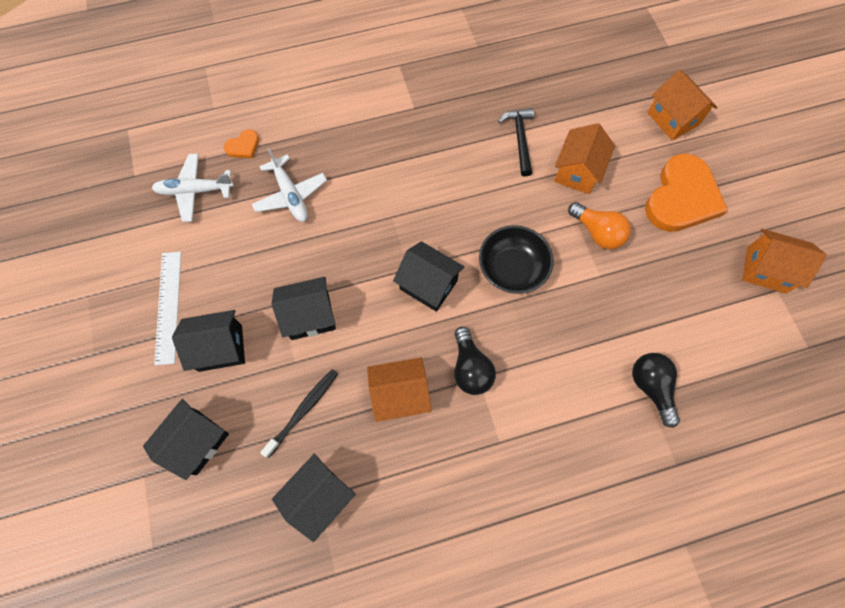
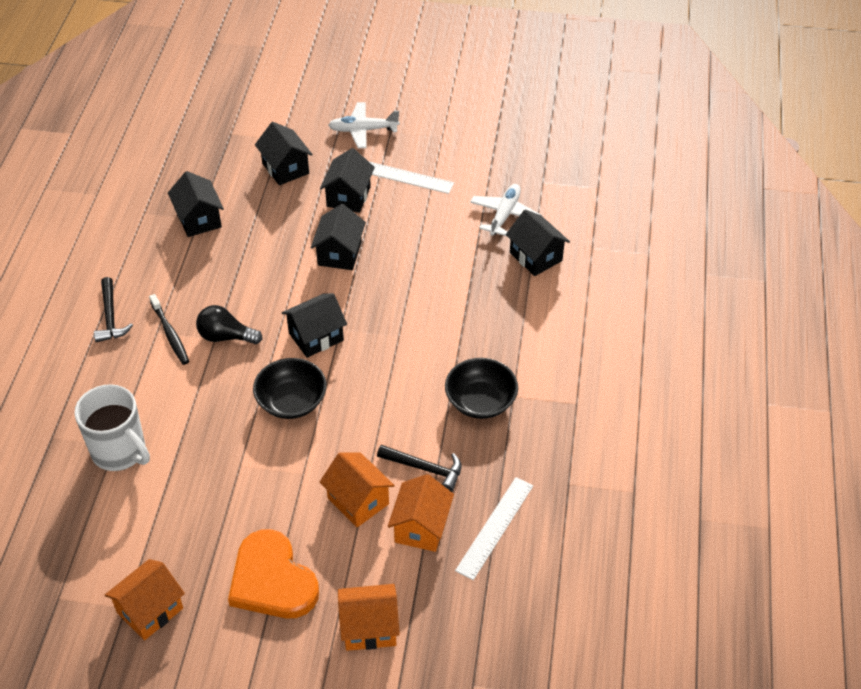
camera: 115 degrees right, 20 degrees down
orange heart [224,129,259,158] -> black house [506,209,570,276]
white plane [252,148,327,222] -> white plane moved to [328,102,400,148]
black toothbrush [260,369,338,458] -> black toothbrush moved to [149,294,189,365]
orange house [367,357,432,422] -> orange house moved to [388,474,454,552]
orange light bulb [568,202,631,249] -> none
black light bulb [632,353,680,428] -> white mug [74,384,150,471]
none -> black hammer [94,277,133,342]
none -> black bowl [445,358,518,419]
none -> white ruler [455,477,533,580]

